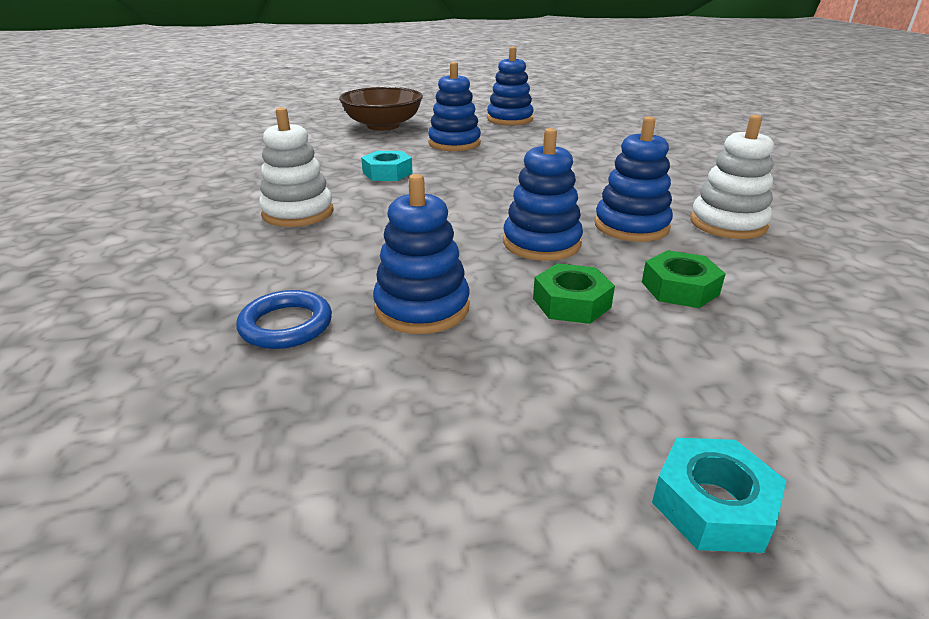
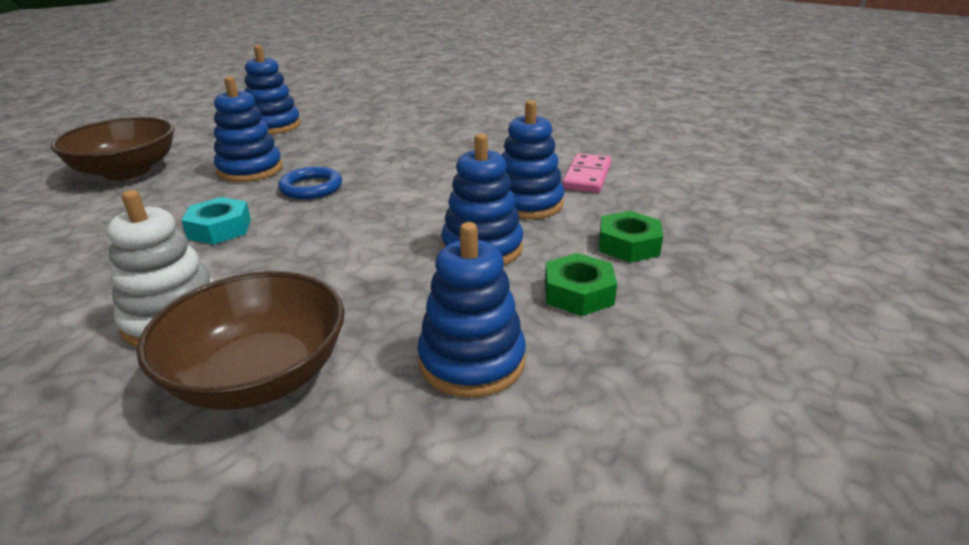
camera: 40 degrees left, 0 degrees up
blue ring [236,290,332,349] -> blue ring moved to [278,166,342,199]
turquoise nut [652,438,787,553] -> none
white stacking toy [690,115,774,239] -> pink domino [562,153,611,193]
none -> brown bowl [137,271,345,410]

